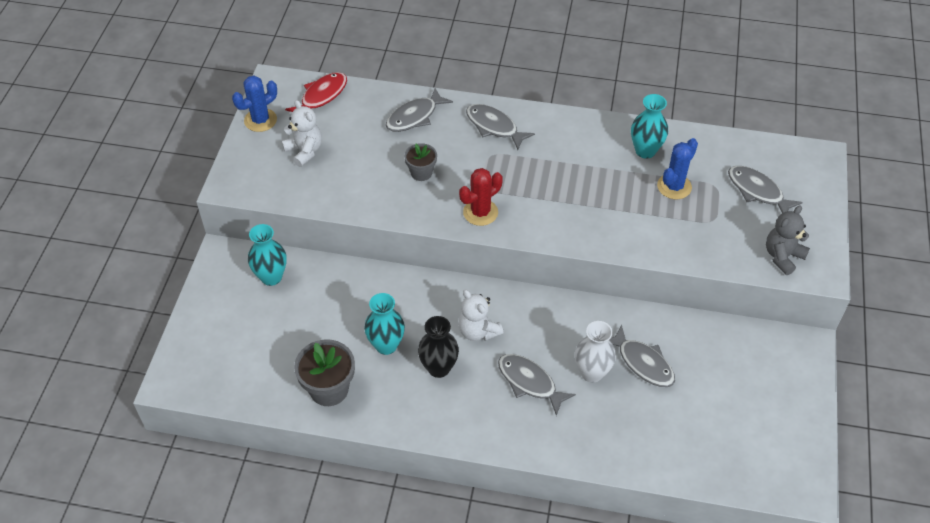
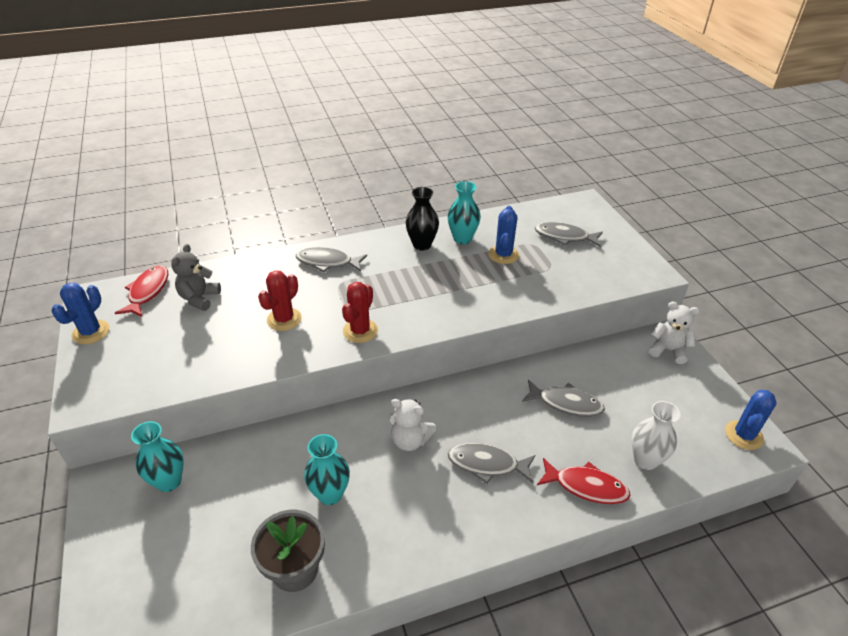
camera: 30 degrees left, 10 degrees down
white teddy bear [282,100,322,167] -> white teddy bear moved to [649,301,699,364]
grey fish [386,88,453,132] -> none
grey flower pot [404,143,437,181] -> red cactus [258,270,302,331]
black vase [418,316,459,378] -> black vase moved to [405,187,439,251]
white vase [575,321,616,383] -> white vase moved to [632,401,681,470]
grey teddy bear [766,205,810,275] -> grey teddy bear moved to [171,244,221,311]
none -> red fish [537,458,631,504]
none -> blue cactus [725,390,777,450]

